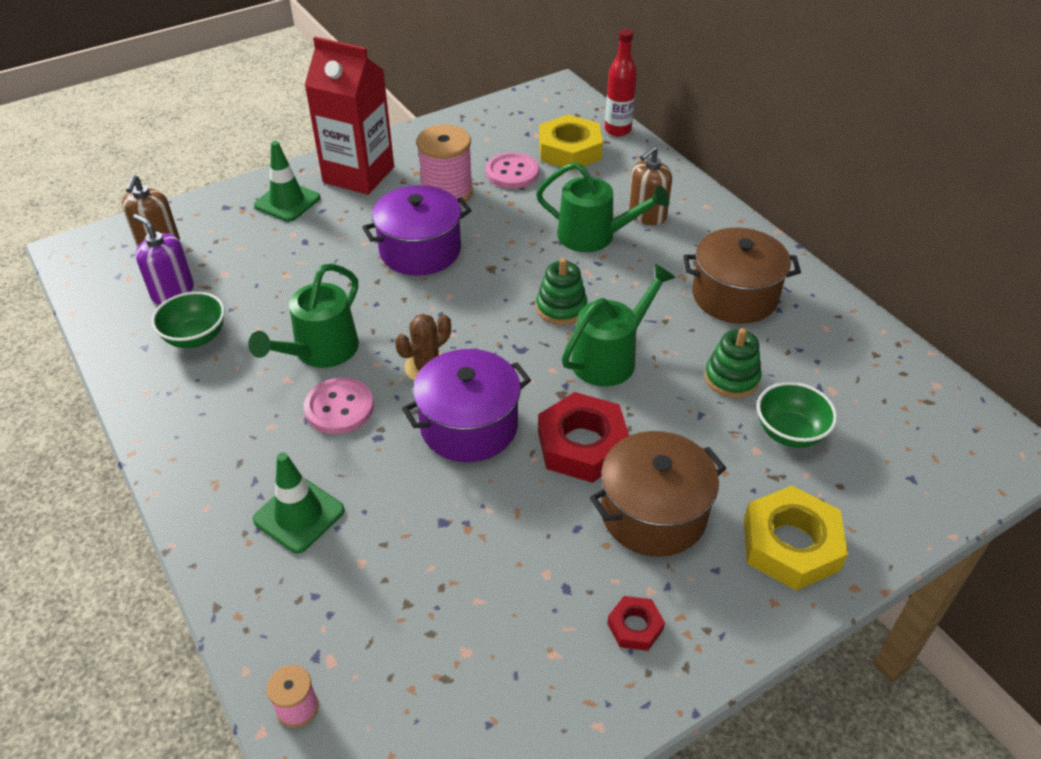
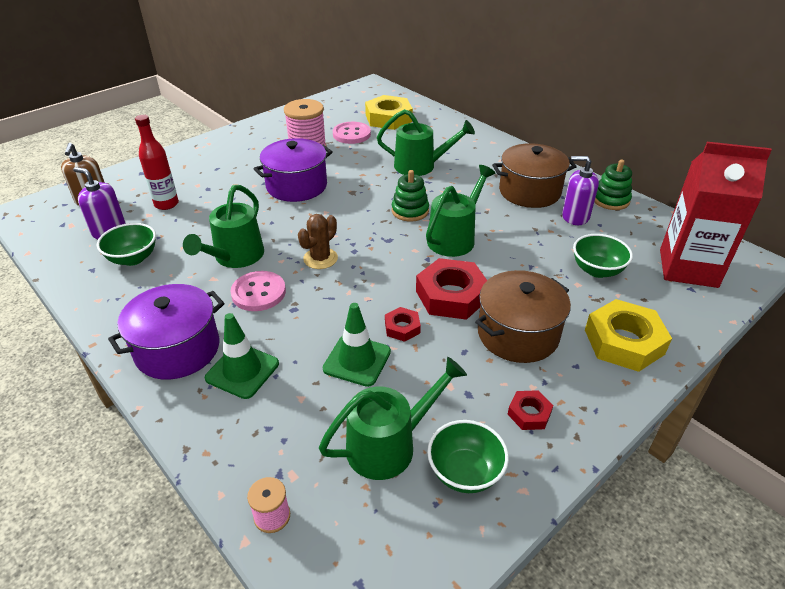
camera: 10 degrees left, 5 degrees down
green traffic cone [254,141,320,222] -> green traffic cone moved to [323,303,391,387]
red carton [305,36,394,195] -> red carton moved to [660,142,772,288]
purple pot [402,349,531,462] -> purple pot moved to [108,284,224,380]
red bottle [605,29,637,136] -> red bottle moved to [135,115,179,210]
brown soap dispenser [628,146,672,225] -> none
green stacking toy [705,328,762,398] -> green stacking toy moved to [594,160,632,210]
none -> green watering can [319,357,467,480]
none -> red nut [385,307,421,342]
none -> green bowl [427,420,509,493]
none -> purple soap dispenser [562,156,599,225]

